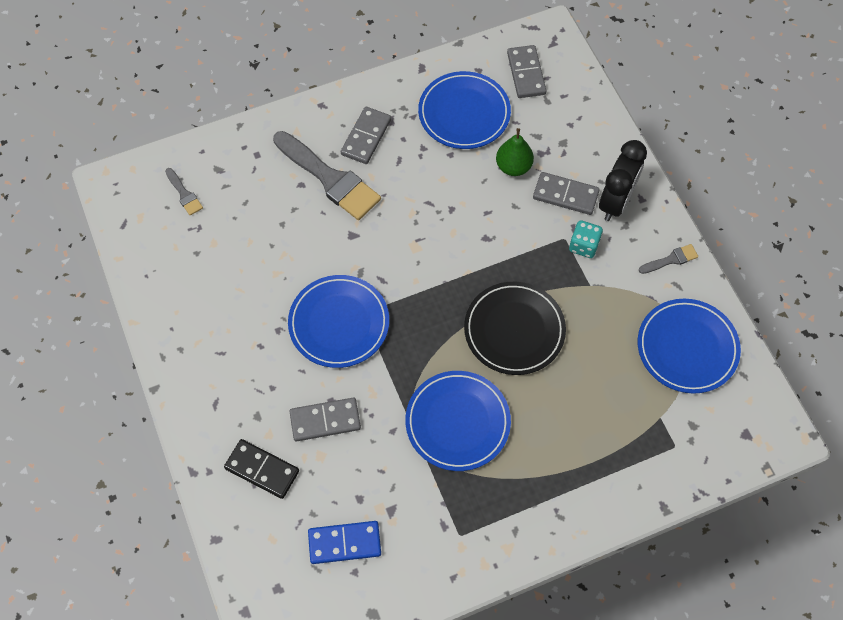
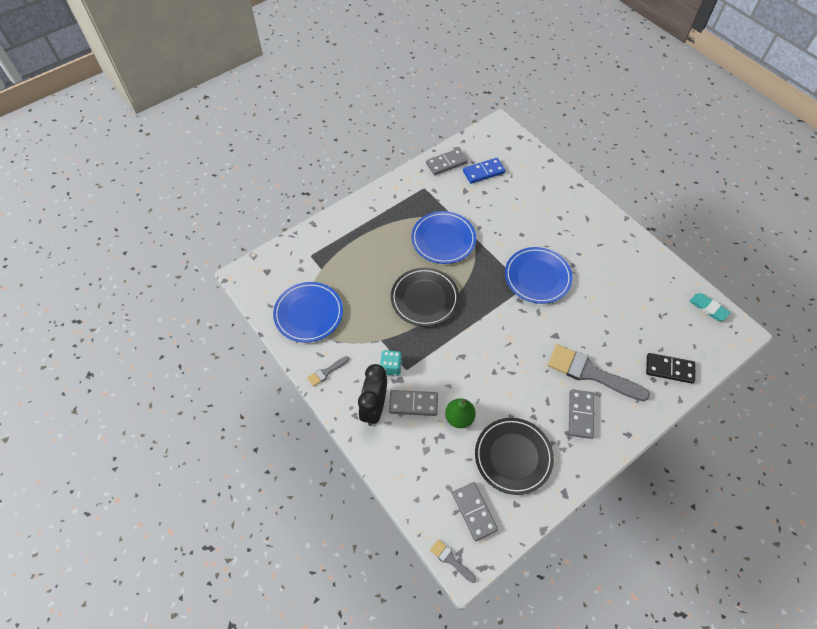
camera: 165 degrees right, 5 degrees down
grey brush [165,168,203,215] -> grey brush moved to [430,539,476,583]
black domino [224,439,299,499] -> black domino moved to [646,353,695,384]
grey domino [289,398,361,441] -> grey domino moved to [426,148,468,175]
blue plate [418,71,511,149] -> black plate [475,418,554,495]
none -> turquoise eraser [689,293,730,321]

